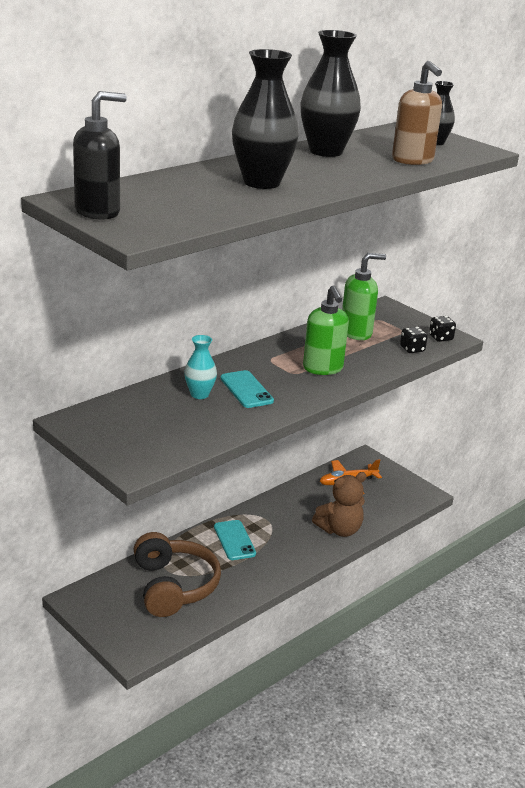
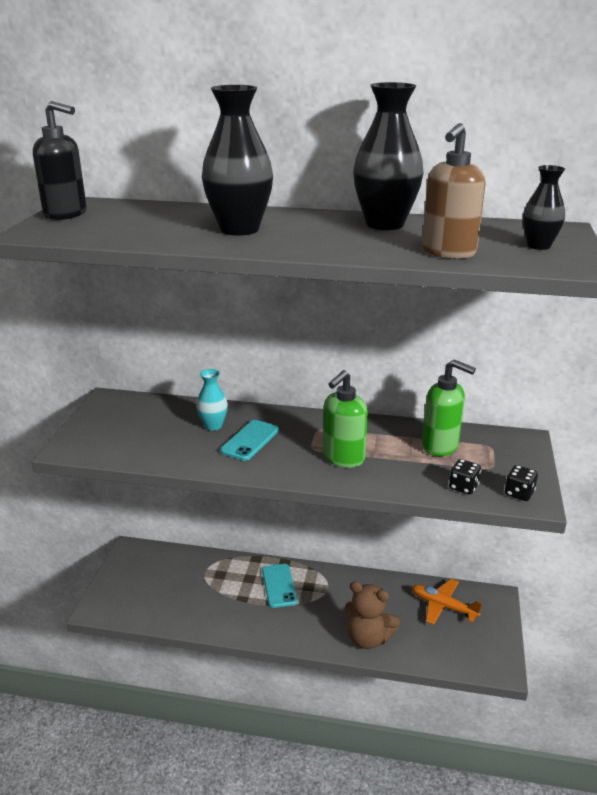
camera: 55 degrees right, 0 degrees up
brown headphones [134,532,221,617] -> none
turquoise phone [214,520,256,560] -> turquoise phone turned 45 degrees counterclockwise [262,564,297,608]

